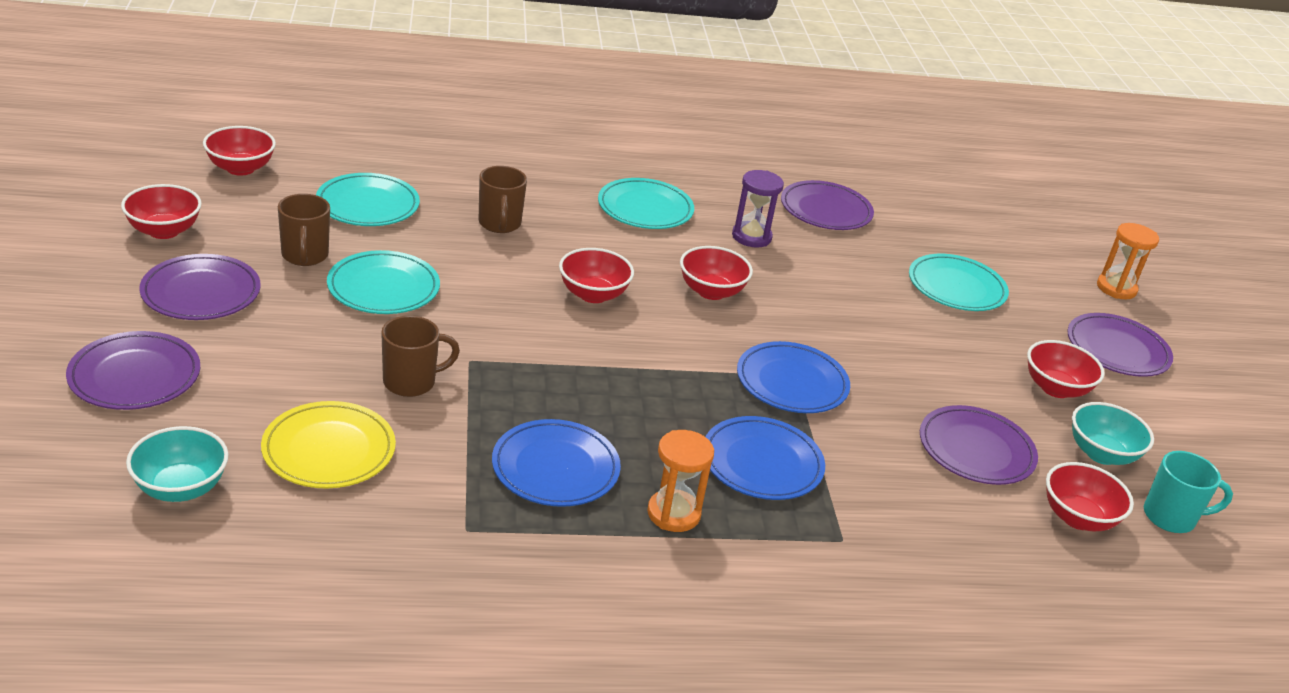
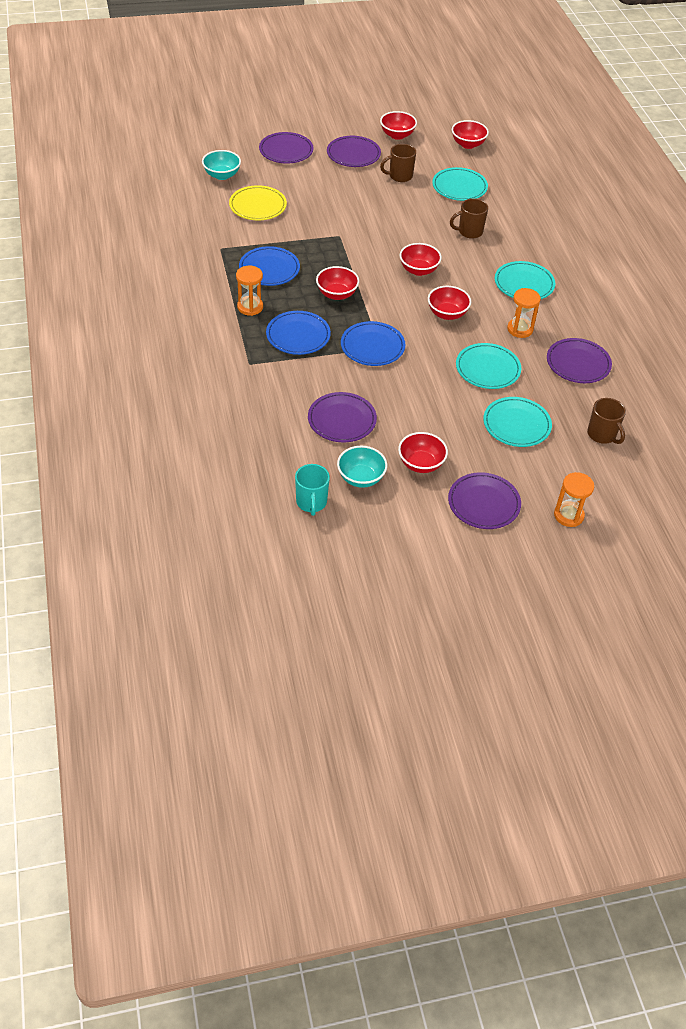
camera: 85 degrees right, 15 degrees up
turquoise plate [327,250,440,314] -> turquoise plate moved to [456,343,521,389]
brown mug [381,316,460,397] -> brown mug moved to [587,398,626,444]
purple hourglass [732,170,784,248] -> orange hourglass [507,288,541,338]
red bowl [1046,462,1134,531] -> red bowl moved to [316,266,359,300]

